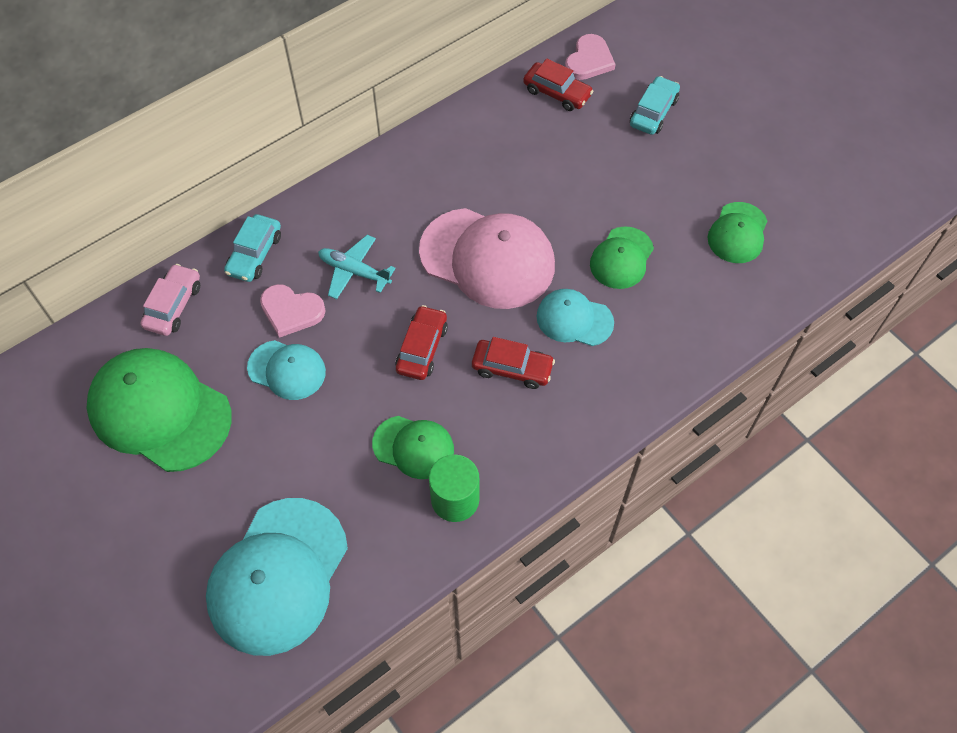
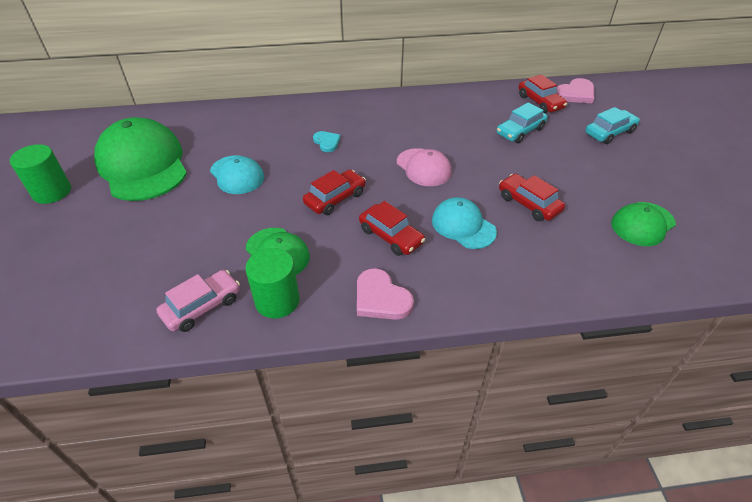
camera: 30 degrees right, 15 degrees down
pink car [140,264,200,336] -> pink car moved to [156,270,240,332]
turquoise cap [206,498,348,656] -> none
turquoise car [224,214,281,282] -> turquoise car moved to [497,102,547,143]
pink heart [260,284,326,338] -> pink heart moved to [357,268,414,320]
turquoise plane [318,235,396,299] -> turquoise heart [313,131,341,152]
pink cap [419,208,555,309] -> pink cap [397,148,452,186], size x0.54
green cap [590,226,654,289] -> red car [499,174,565,221]
none -> green cylinder [10,144,71,204]

